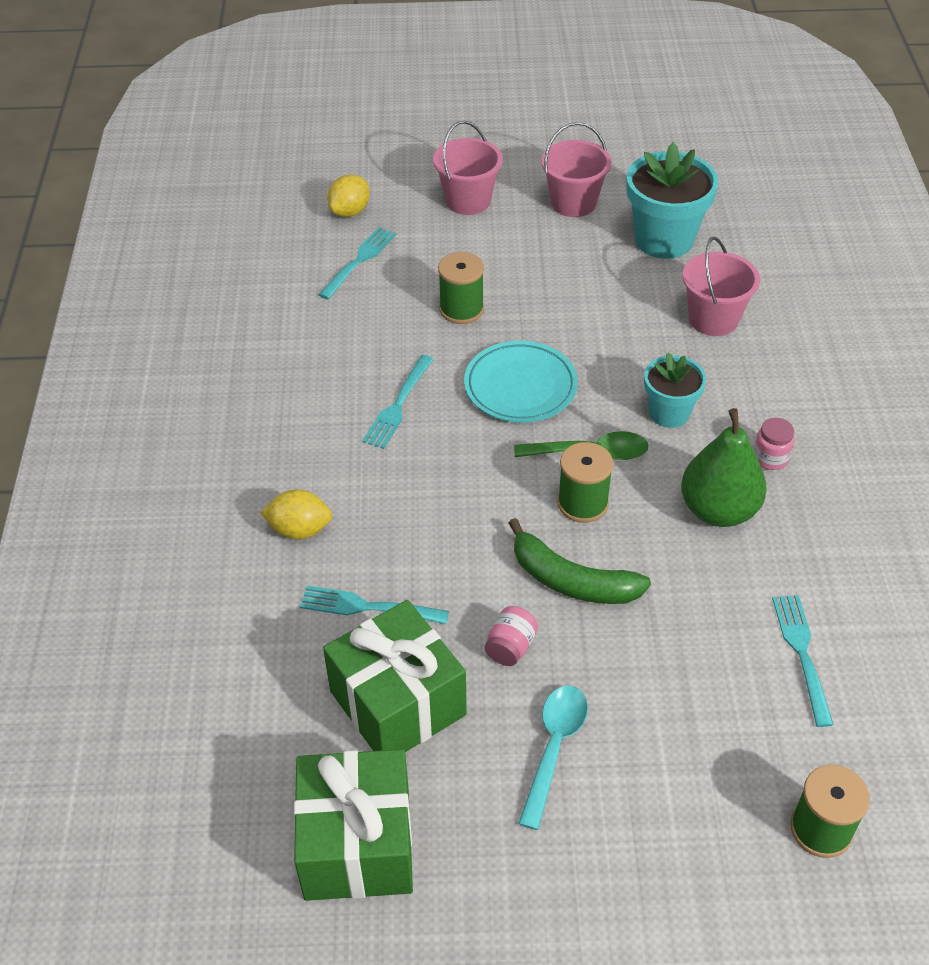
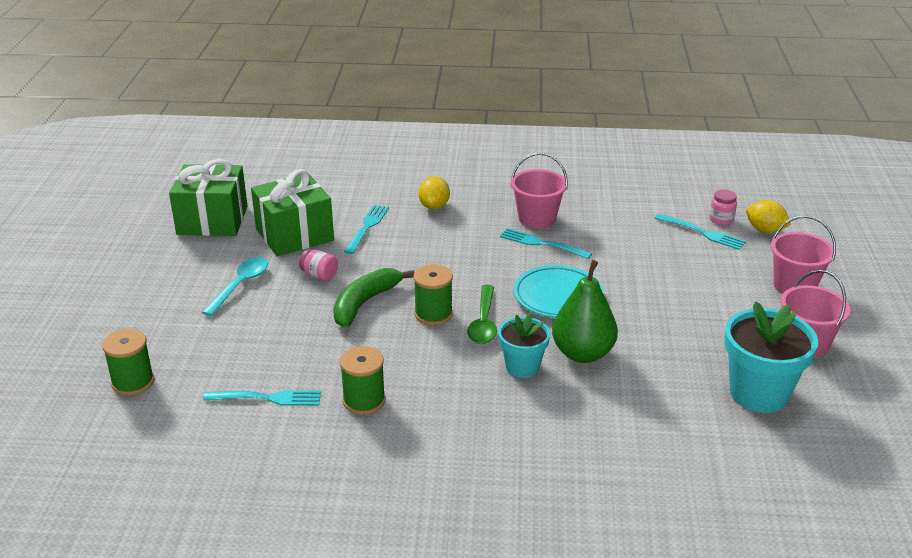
camera: 95 degrees right, 15 degrees down
green spool [438,252,484,324] -> green spool moved to [340,346,386,415]
turquoise spoon [518,685,588,830] -> turquoise spoon turned 90 degrees counterclockwise [202,257,268,316]
green pear [681,408,767,527] -> green pear moved to [552,260,618,363]
pink bucket [682,237,760,336] -> pink bucket moved to [511,153,568,229]
pink jar [754,418,794,470] -> pink jar moved to [710,190,737,225]

